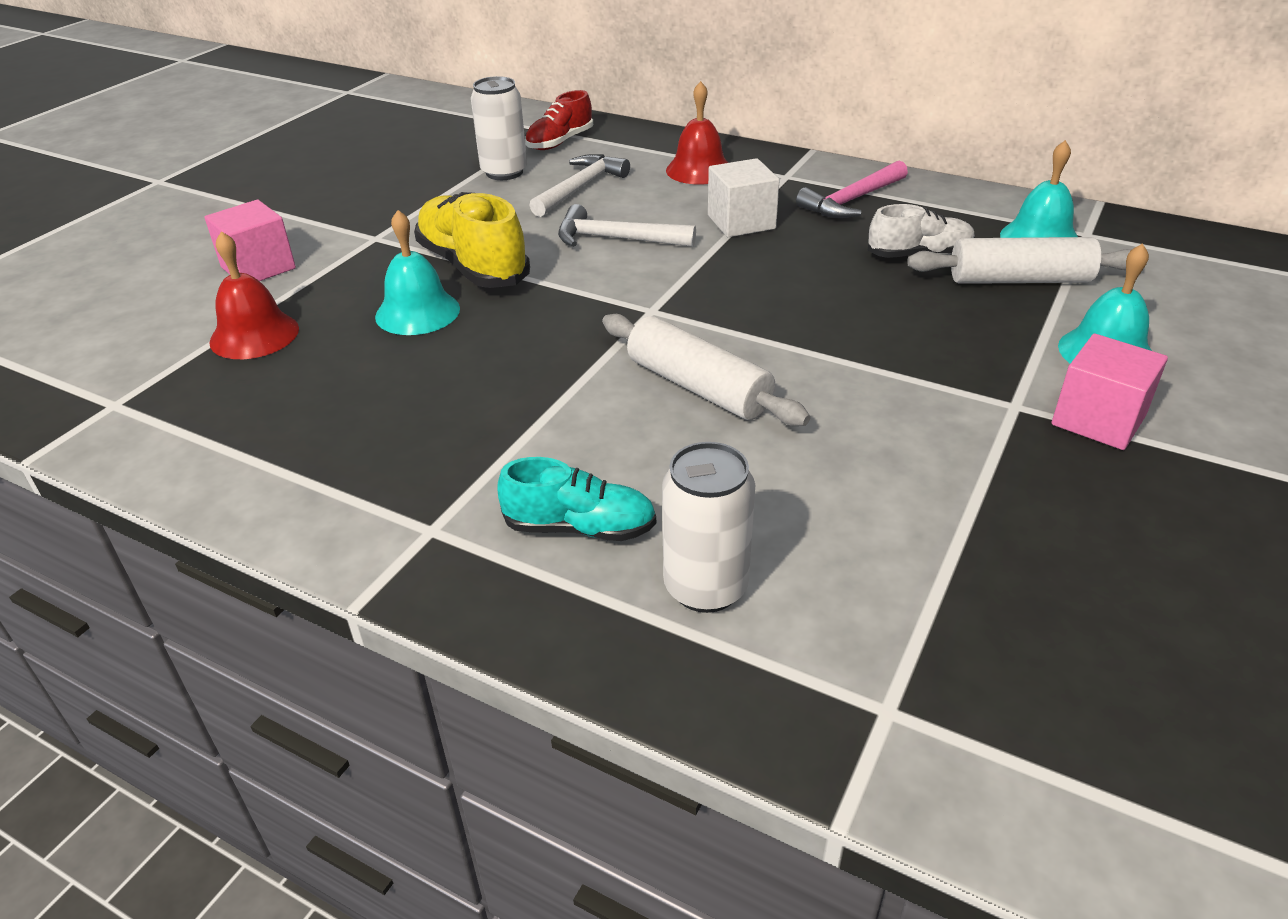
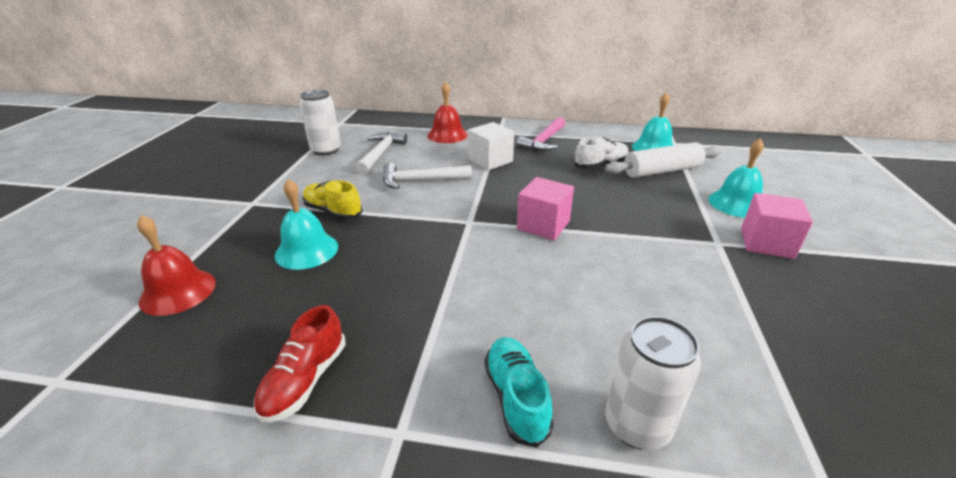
camera: 20 degrees left, 5 degrees down
pink cube [205,200,296,281] -> pink cube moved to [517,177,574,241]
yellow shoe [414,192,530,288] -> yellow shoe [302,180,363,220], size x0.64
turquoise shoe [497,457,656,541] -> turquoise shoe turned 90 degrees counterclockwise [485,337,554,448]
red shoe [525,90,593,150] -> red shoe moved to [254,305,346,422]
white rolling pin [602,314,810,426] -> none

